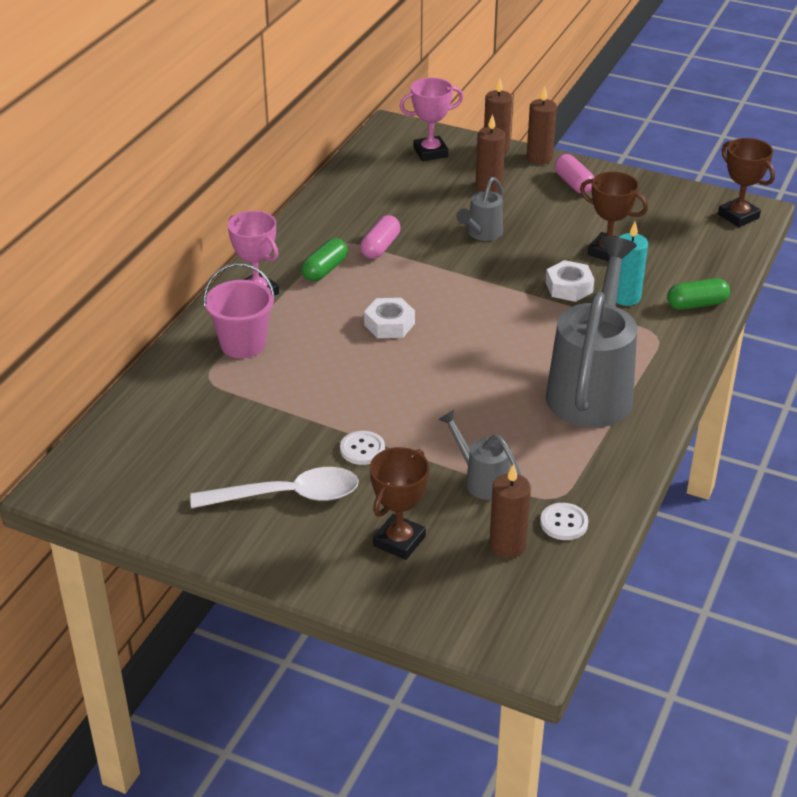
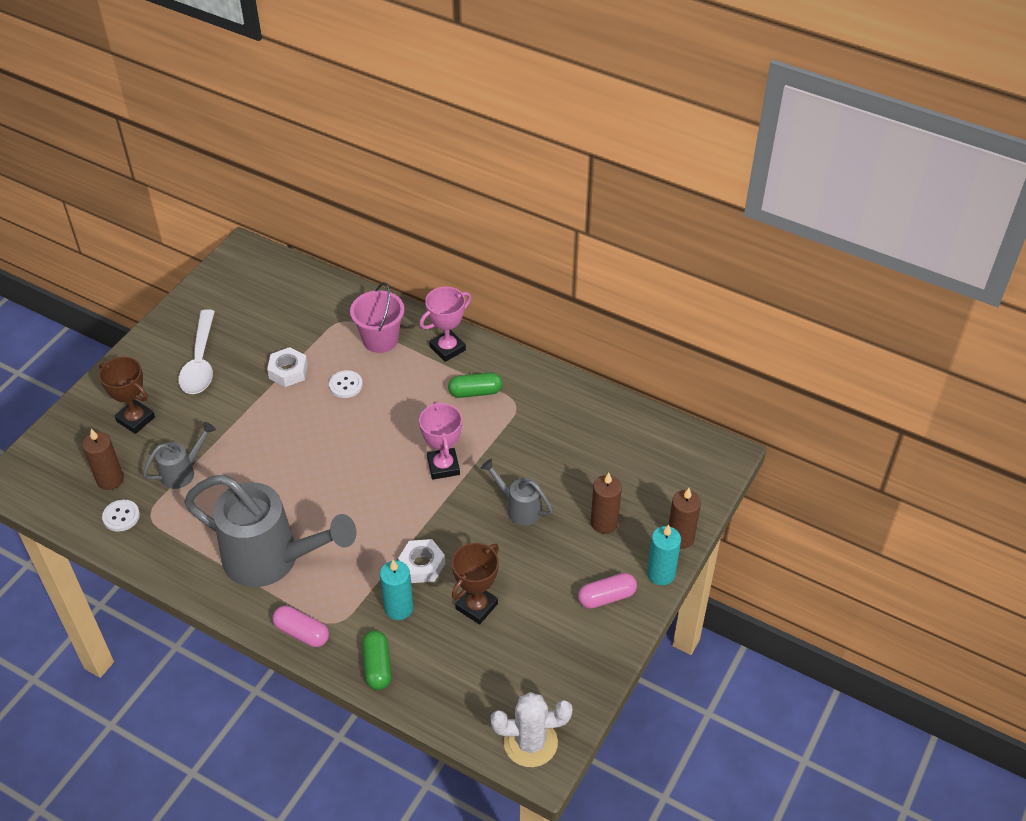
camera: 95 degrees right, 10 degrees up
green capsule [301,238,348,281] -> green capsule turned 45 degrees counterclockwise [448,373,502,398]
white button [340,431,385,465] -> white button moved to [329,370,363,398]
pink capsule [360,215,400,259] -> pink capsule moved to [272,606,329,647]
white nut [364,298,415,338] -> white nut moved to [267,347,308,387]
pink trophy [399,78,464,161] -> pink trophy moved to [419,401,462,479]
brown candle [526,86,557,164] -> turquoise candle [647,524,681,585]
brown trophy [718,138,775,227] -> white cactus [491,692,572,767]

